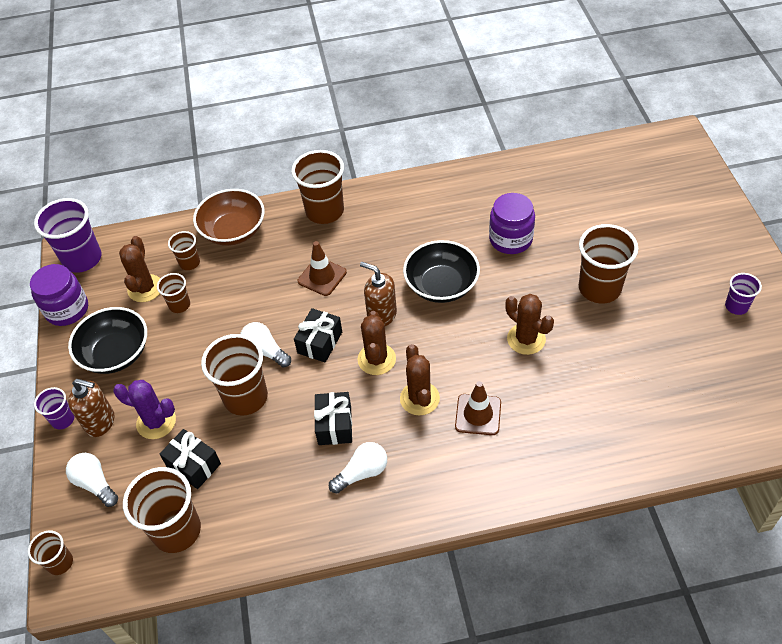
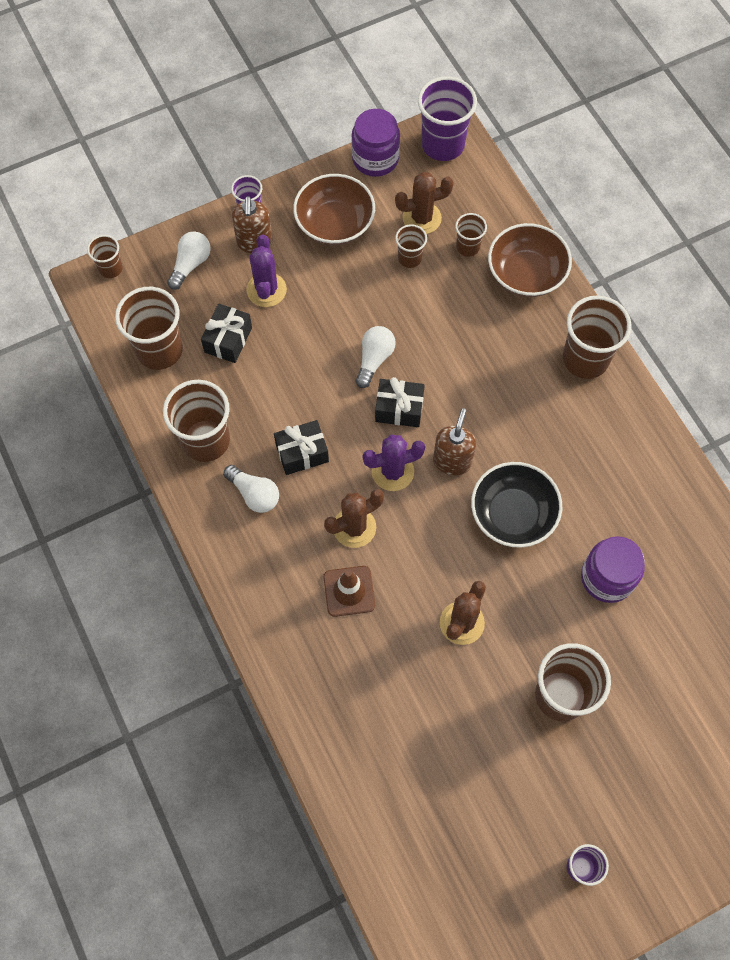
camera: 70 degrees right, 15 degrees up
black bowl [68,307,147,374] -> brown bowl [293,174,375,245]
brown cup [201,334,268,416] -> brown cup moved to [163,380,230,462]
brown traffic cone [298,241,347,296] -> none
brown cactus [358,311,396,375] -> purple cactus [363,435,425,491]

